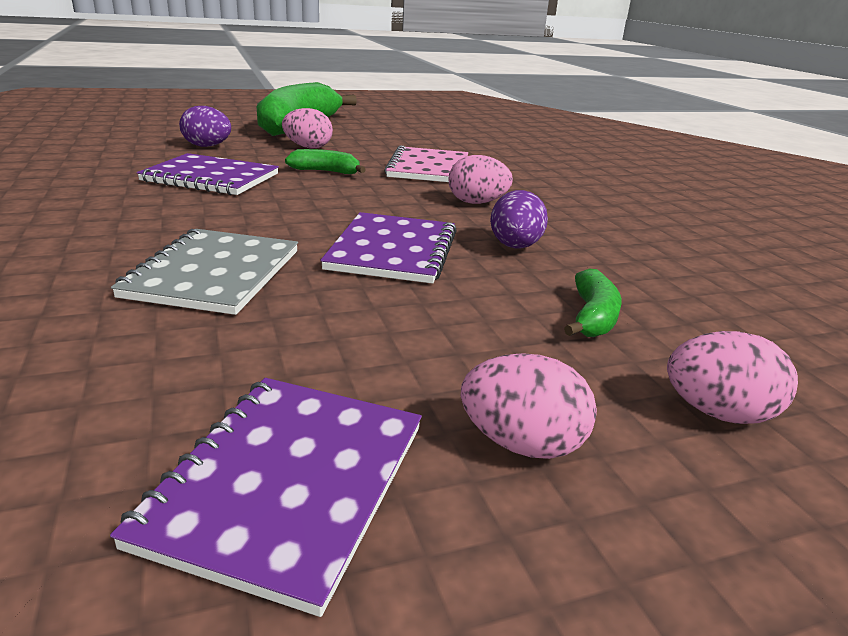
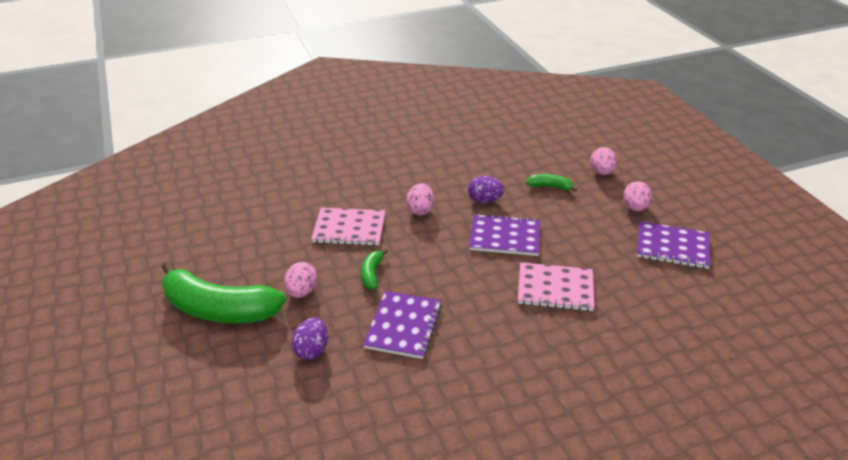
camera: 90 degrees left, 10 degrees up
grey notebook [111,229,298,315] -> pink notebook [518,262,595,311]

